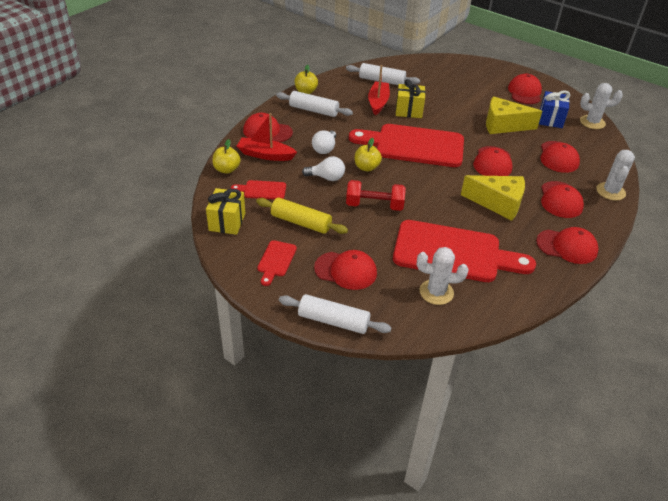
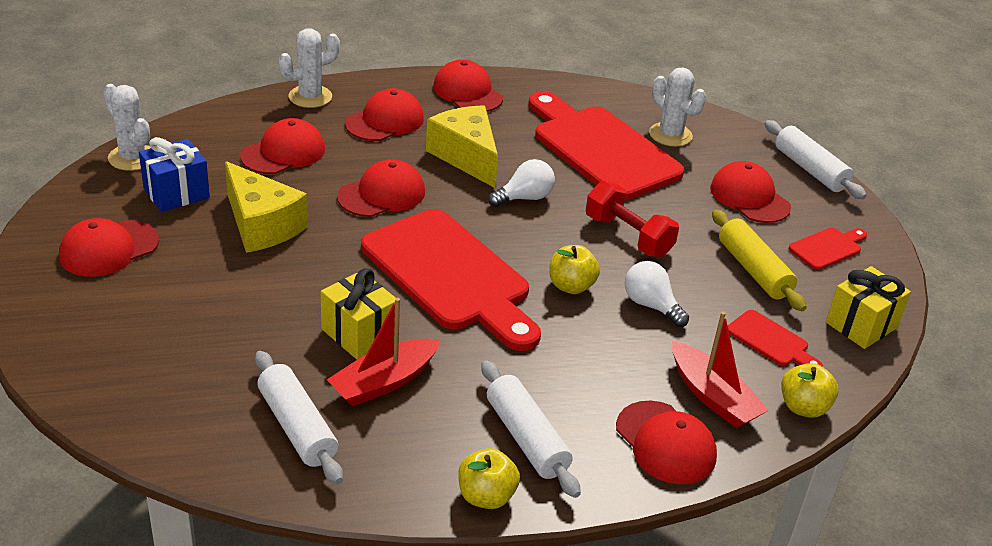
camera: 140 degrees left, 5 degrees down
white light bulb [312,130,336,154] -> white light bulb moved to [488,159,555,207]

